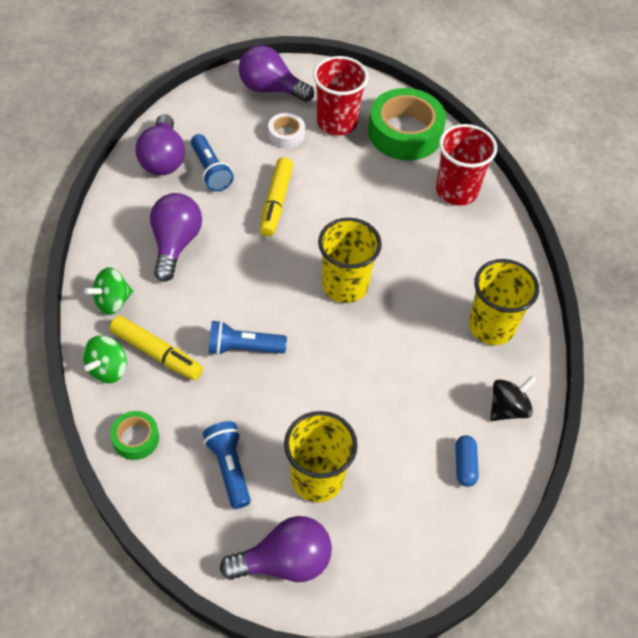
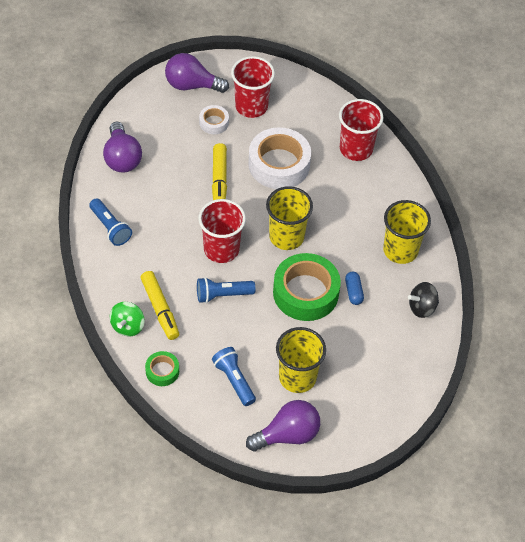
camera: 10 degrees left, 0 degrees up
green spinning top [84,267,133,315] -> none
yellow marker [110,316,203,380] -> yellow marker turned 45 degrees clockwise [141,271,179,340]
purple light bulb [150,193,202,282] -> none
blue flashlight [191,134,234,192] -> blue flashlight moved to [89,198,132,246]
green tape [368,88,446,160] -> green tape moved to [273,253,341,321]
blue capsule [455,435,479,487] -> blue capsule moved to [345,271,364,305]
black spinning top [490,376,536,421] -> black spinning top turned 150 degrees counterclockwise [408,282,439,318]
none -> red cup [198,199,246,263]
none -> white tape [248,127,311,189]

